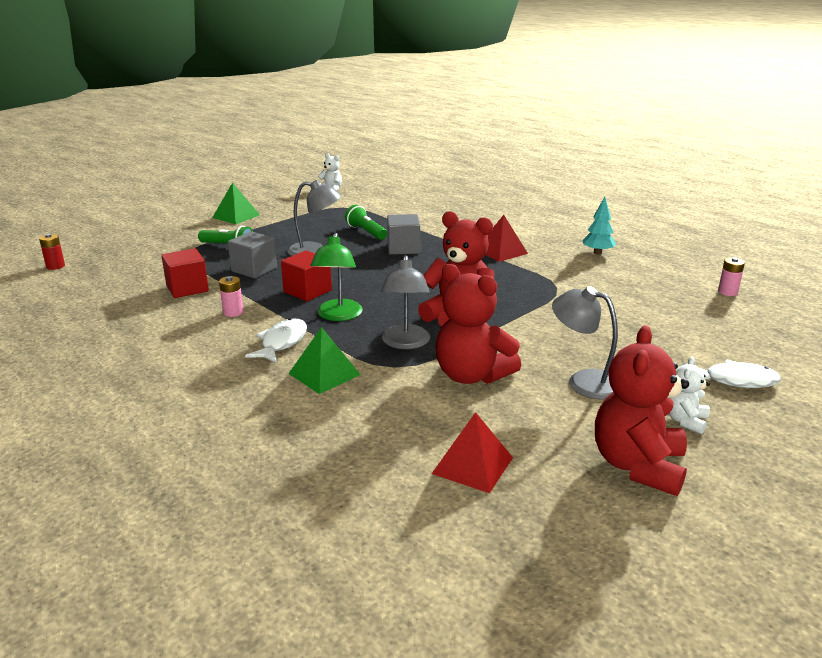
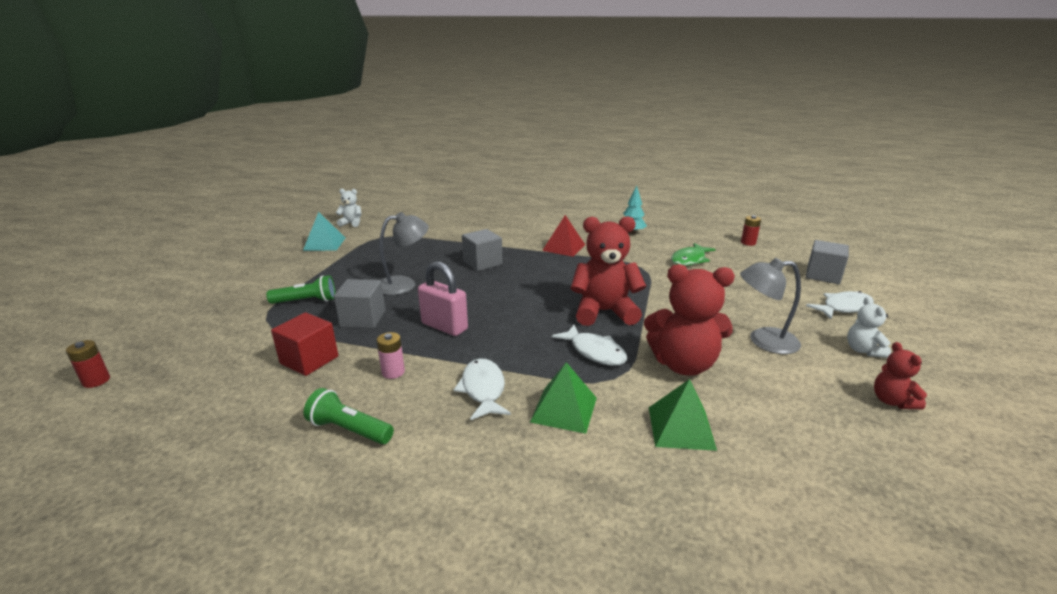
camera: 30 degrees left, 0 degrees up
green pyramid [212,182,260,225] -> green pyramid moved to [649,379,717,451]
red cube [281,250,332,301] -> pink padlock [418,261,468,336]
green lamp [311,233,363,321] -> none
green flashlight [345,205,387,240] -> green flashlight moved to [304,388,394,444]
grey lamp [381,255,430,349] -> white fish [552,325,627,366]
red pyramid [432,412,513,493] -> none
red teddy bear [595,325,689,496] -> red teddy bear [874,342,927,409], size x0.51
pink battery [718,257,745,296] -> red battery [741,215,761,246]
none -> turquoise pyramid [303,212,345,251]
none -> green fish [671,243,716,266]
none -> grey cube [806,240,849,284]

